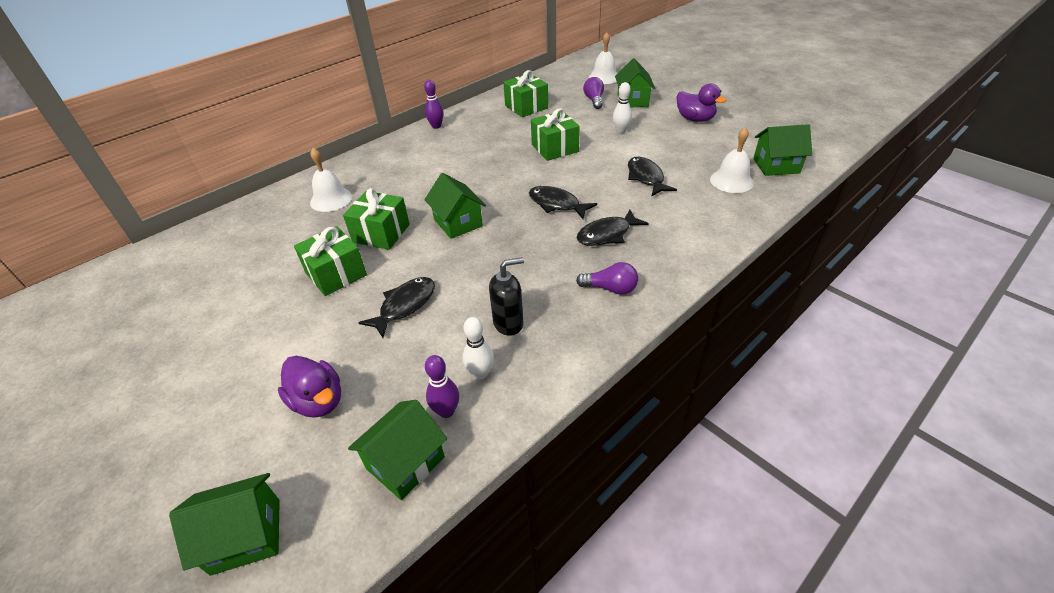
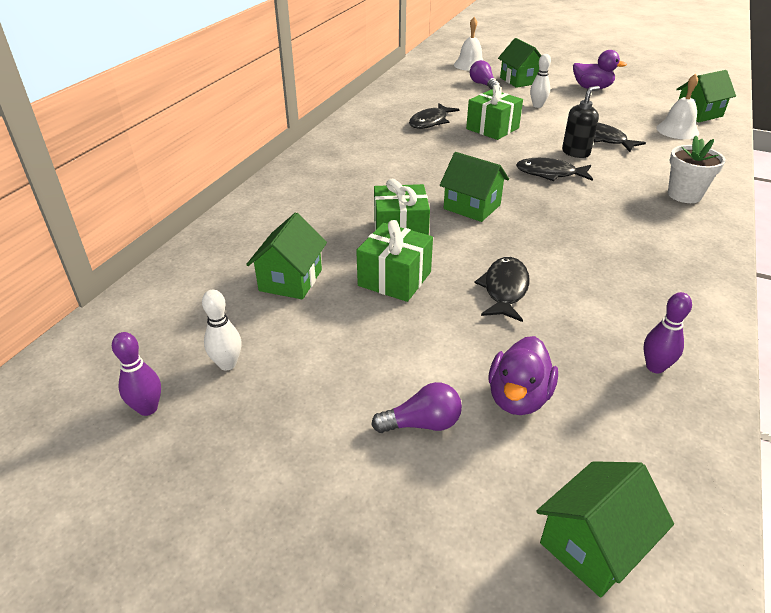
camera: 25 degrees left, 5 degrees down
purple duck [278,356,341,418] -> purple duck turned 90 degrees clockwise [489,336,558,415]
white bell [310,148,352,212] -> none
green house [348,400,447,500] -> green house moved to [246,212,327,299]
purple bowling pin [424,80,444,129] -> purple bowling pin moved to [112,332,161,416]
white bowling pin [463,317,494,379] -> white bowling pin moved to [202,290,242,370]
black soap dispenser [489,257,524,336] -> black soap dispenser moved to [562,86,600,158]
green gift [503,70,548,117] -> none
purple light bulb [576,262,638,295] -> purple light bulb moved to [371,382,462,433]
black fish [577,210,649,246] -> black fish moved to [409,103,459,129]
none -> white flower pot [668,135,726,203]

